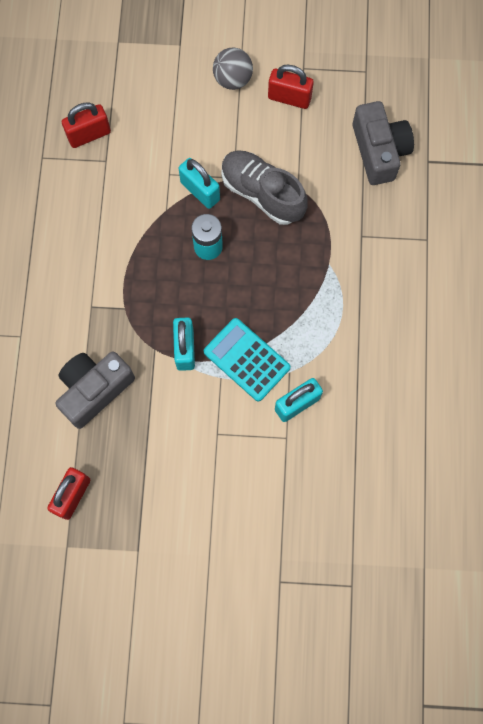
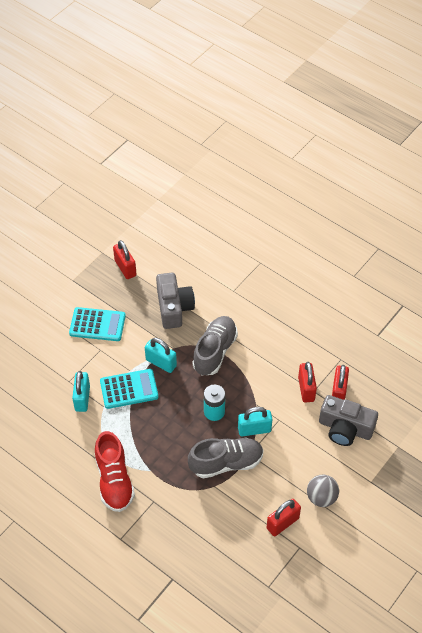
camera: 125 degrees right, 20 degrees down
grey camera [353,101,414,185] -> grey camera moved to [319,395,378,446]
none -> turquoise calculator [69,307,126,341]
none -> red shoe [95,431,135,512]
none -> grey shoe [192,316,238,375]
none -> red padlock [298,362,317,403]

